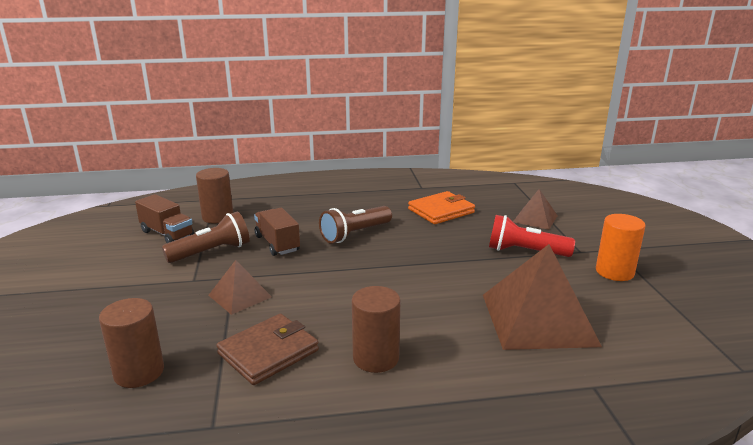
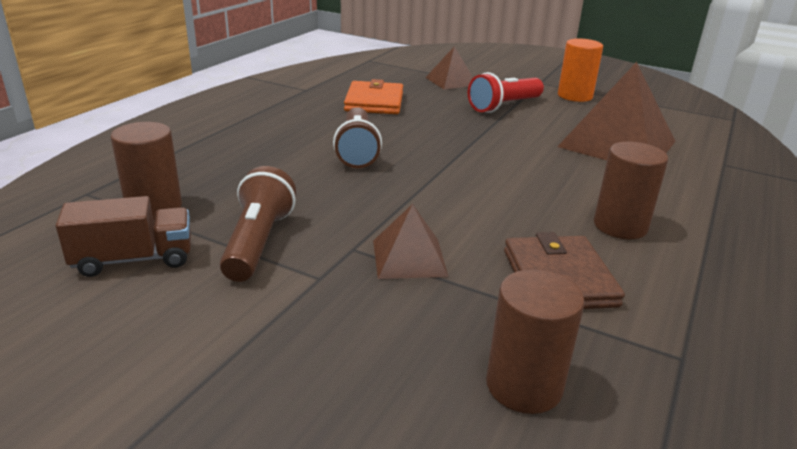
camera: 55 degrees left, 5 degrees up
brown truck [254,208,300,256] -> none

